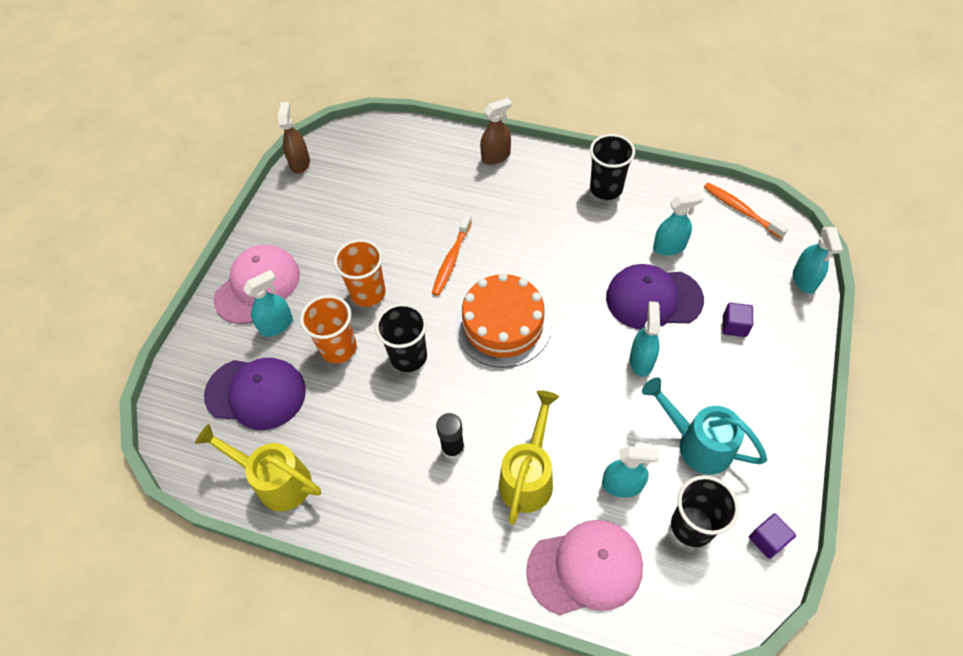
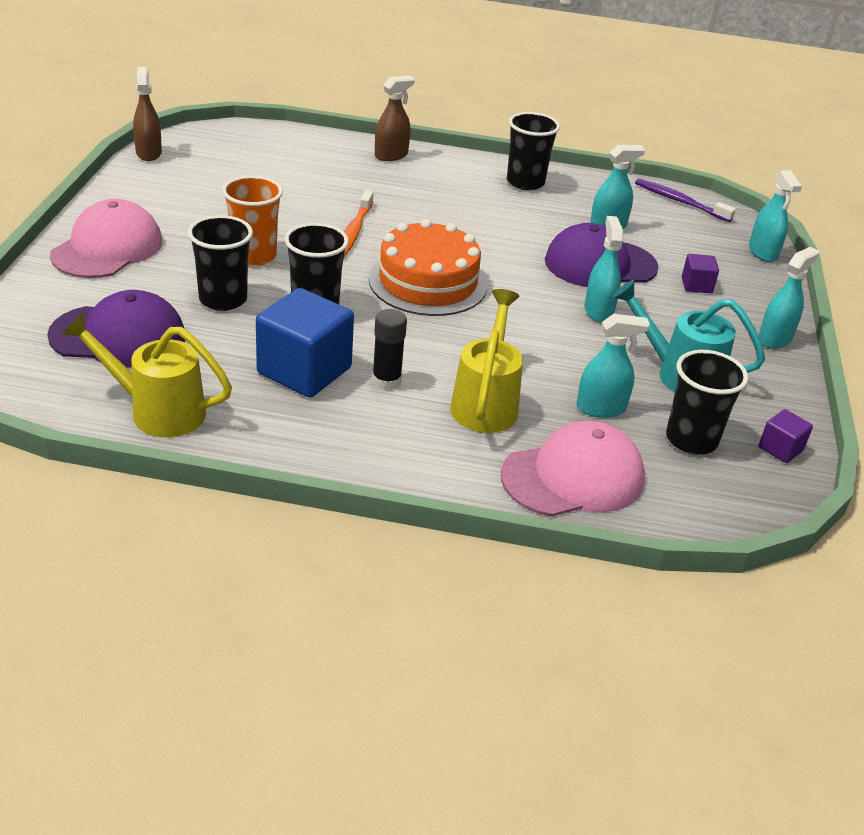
camera: 15 degrees left, 20 degrees down
turquoise spray bottle [243,270,293,337] -> turquoise spray bottle moved to [758,247,819,349]
orange cup [300,295,357,364] -> black cup [188,215,253,311]
orange toothbrush [704,183,788,239] -> purple toothbrush [635,178,736,222]
none -> blue cube [256,288,354,398]

